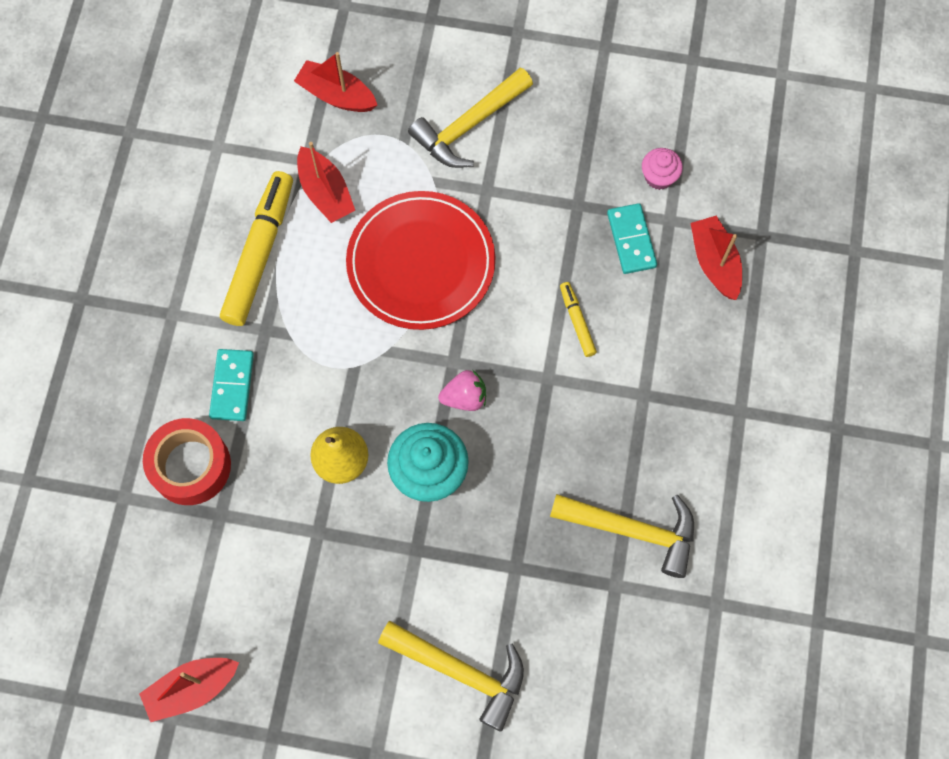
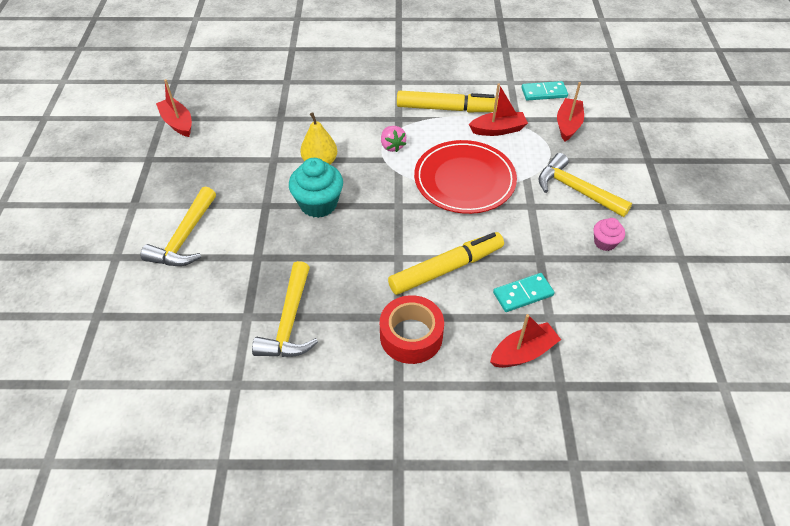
camera: 80 degrees right, 20 degrees down
red tape [143,418,231,505] -> red tape moved to [380,295,444,364]
turquoise domino [209,349,254,421] -> turquoise domino moved to [521,81,568,100]
red boat [297,142,355,223] -> red boat turned 150 degrees counterclockwise [469,83,528,136]
pink strawberry [438,370,486,411] -> pink strawberry moved to [381,126,406,152]
yellow marker [560,282,597,357] -> yellow marker [388,232,504,295], size x2.09
pink cupcake [642,148,683,190] -> pink cupcake moved to [594,218,625,251]

